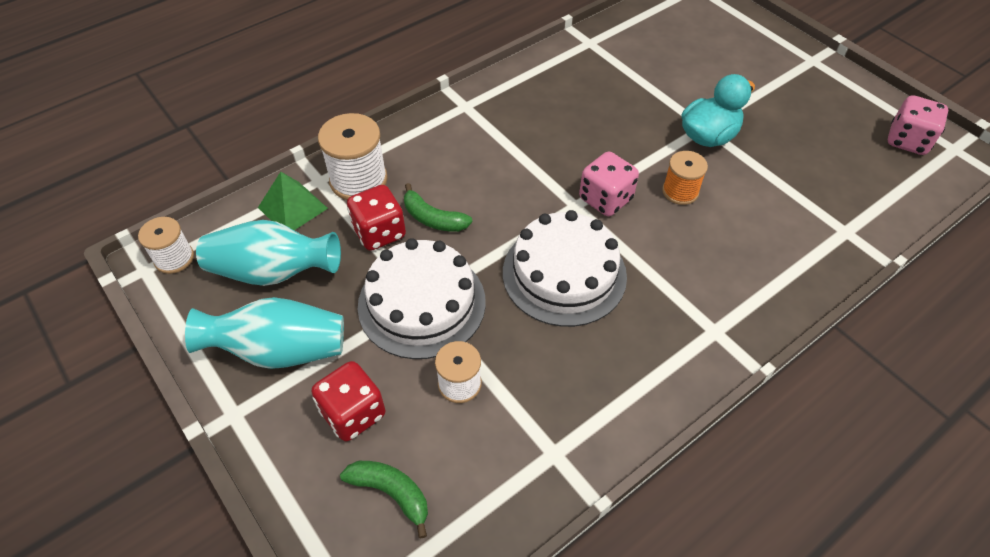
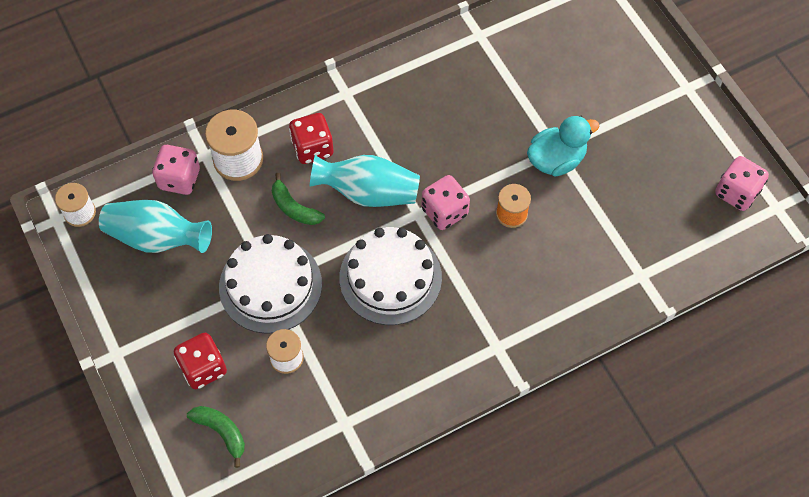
camera: 10 degrees right, 10 degrees up
turquoise vase [185,297,344,369] -> turquoise vase moved to [309,155,420,207]
green pyramid [258,172,328,230] -> pink dice [152,145,200,195]
red dice [347,185,406,251] -> red dice moved to [289,113,333,164]

